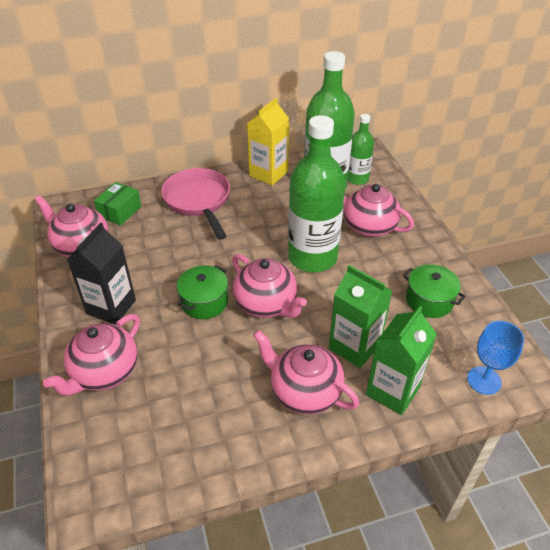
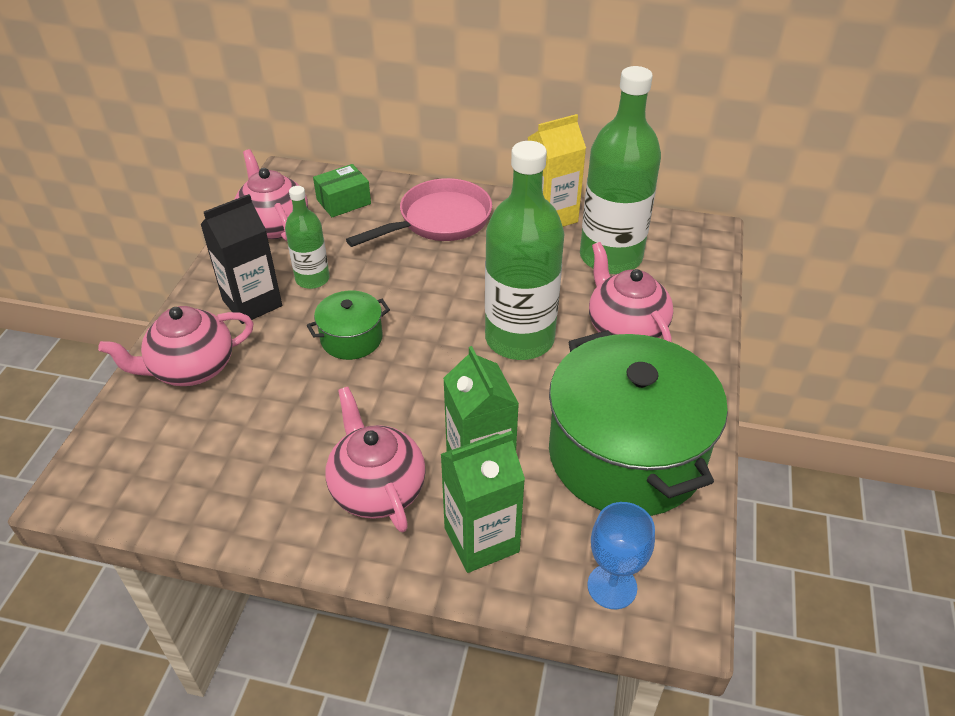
camera: 30 degrees right, 0 degrees up
pink pan [161,168,230,240] -> pink pan turned 45 degrees clockwise [346,178,492,247]
pink teapot [232,254,307,318] -> none
green bottle [348,114,374,185] -> green bottle moved to [285,186,330,289]
green pot [403,264,466,318] -> green pot [549,330,728,516], size x2.21

